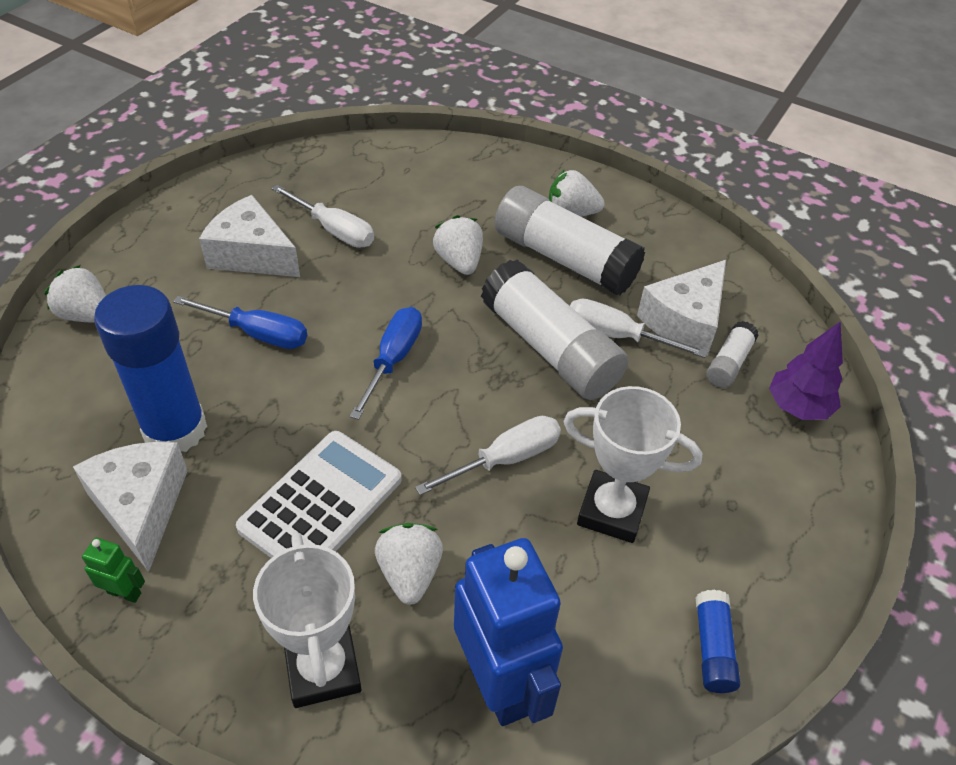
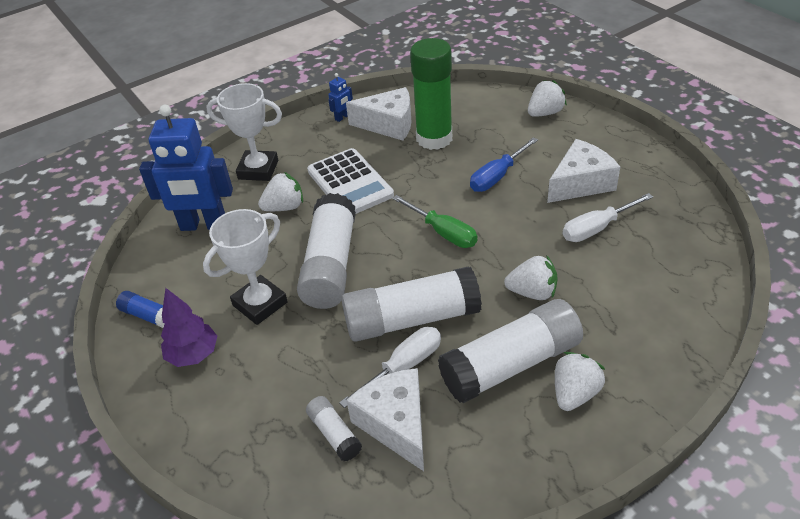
camera: 120 degrees right, 5 degrees down
green robot [82,538,145,603] -> blue robot [328,73,353,122]
blue glue stick [94,285,207,452] -> green glue stick [410,38,452,150]
blue screwdriver [350,307,422,420] -> green screwdriver [392,195,477,248]
white strawberry [375,523,443,605] -> white strawberry turned 45 degrees counterclockwise [258,172,303,211]
white screwdriver [415,416,561,495] -> white glue stick [297,193,356,309]
purple tree [769,321,843,420] -> purple tree moved to [161,288,217,367]

